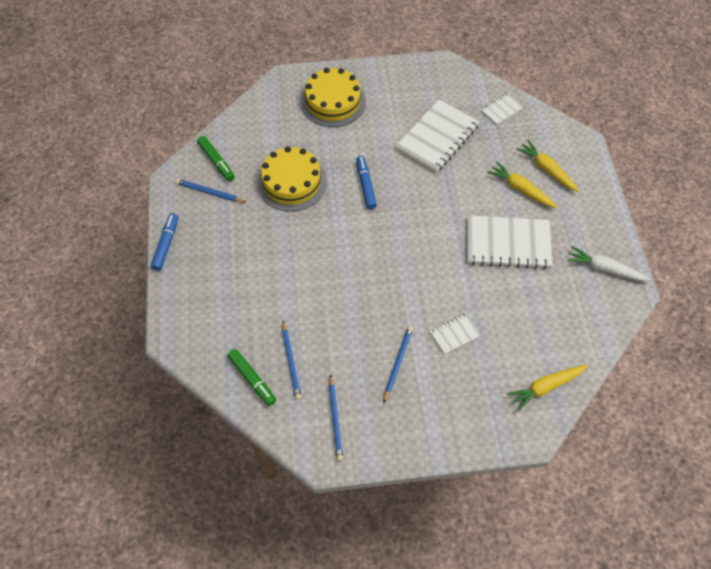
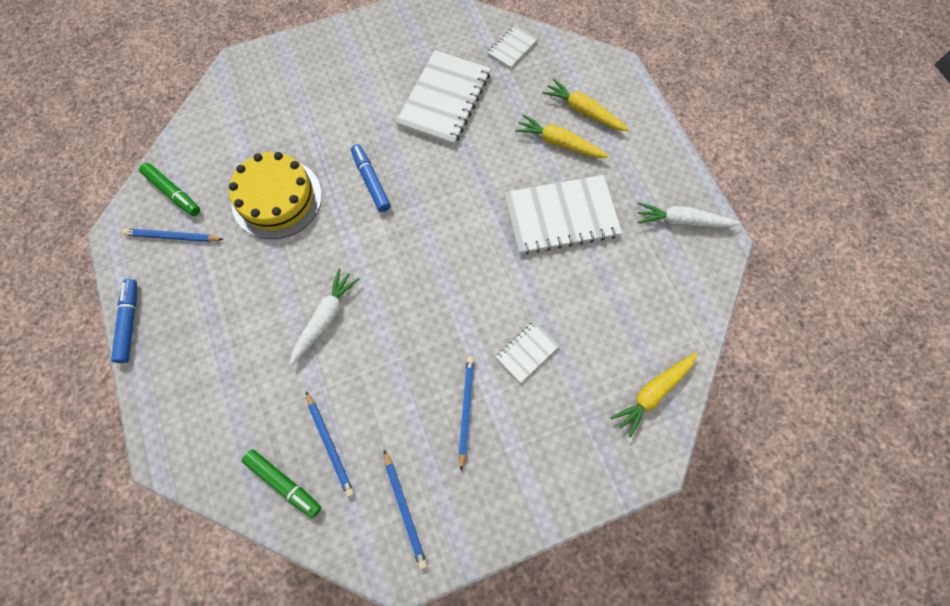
camera: 15 degrees left, 10 degrees up
yellow cake [300,68,366,127] -> none
none -> white carrot [290,268,360,366]

